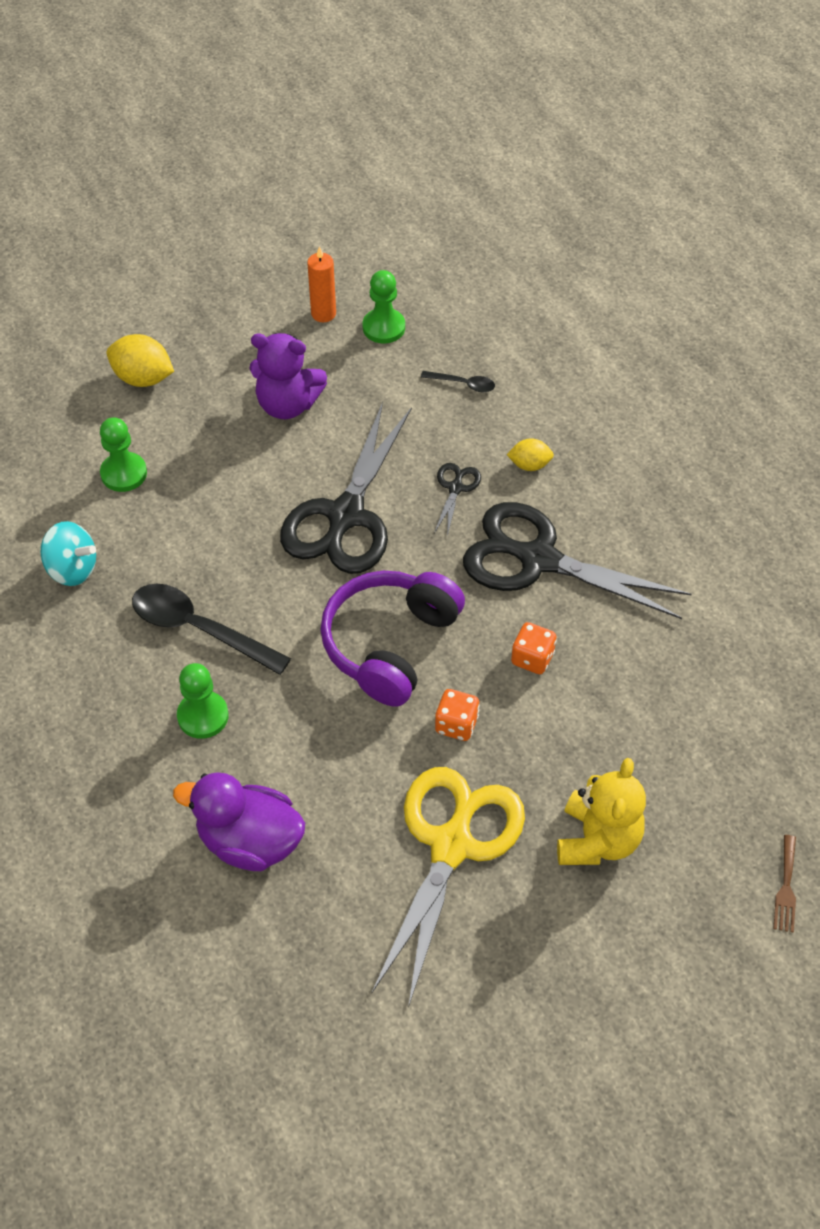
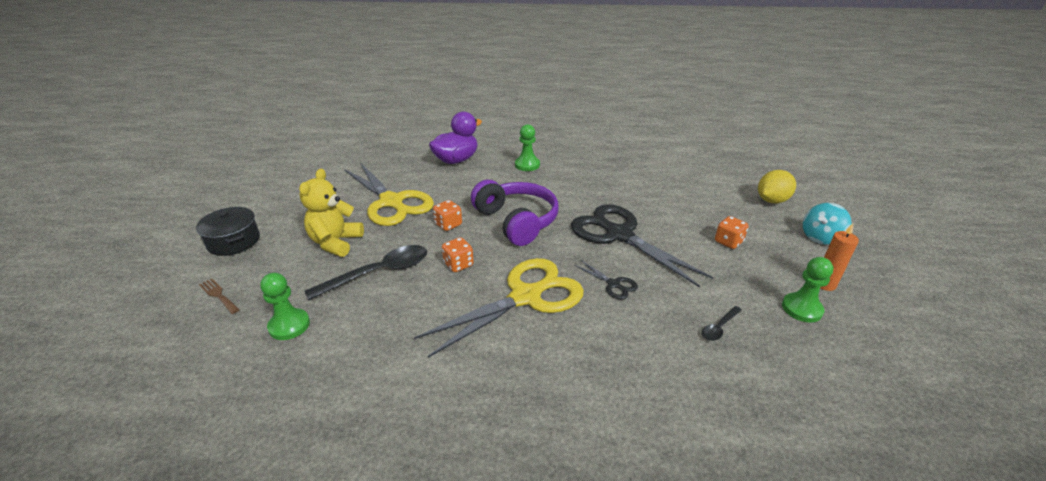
camera: 120 degrees right, 20 degrees down
turquoise spinning top [41,521,96,586] -> turquoise spinning top moved to [803,203,851,244]
green pawn [100,417,147,492] -> green pawn moved to [260,273,310,340]
black spoon [132,584,291,675] -> black spoon moved to [305,245,427,300]
purple teddy bear [249,333,327,419] -> orange dice [715,216,749,249]
black scissors [463,502,692,619] -> yellow scissors [414,258,584,358]
yellow lemon [507,438,554,471] -> none
yellow teddy bear [557,758,646,865] -> yellow teddy bear turned 60 degrees clockwise [299,169,364,257]
none -> black pot [196,207,260,256]

